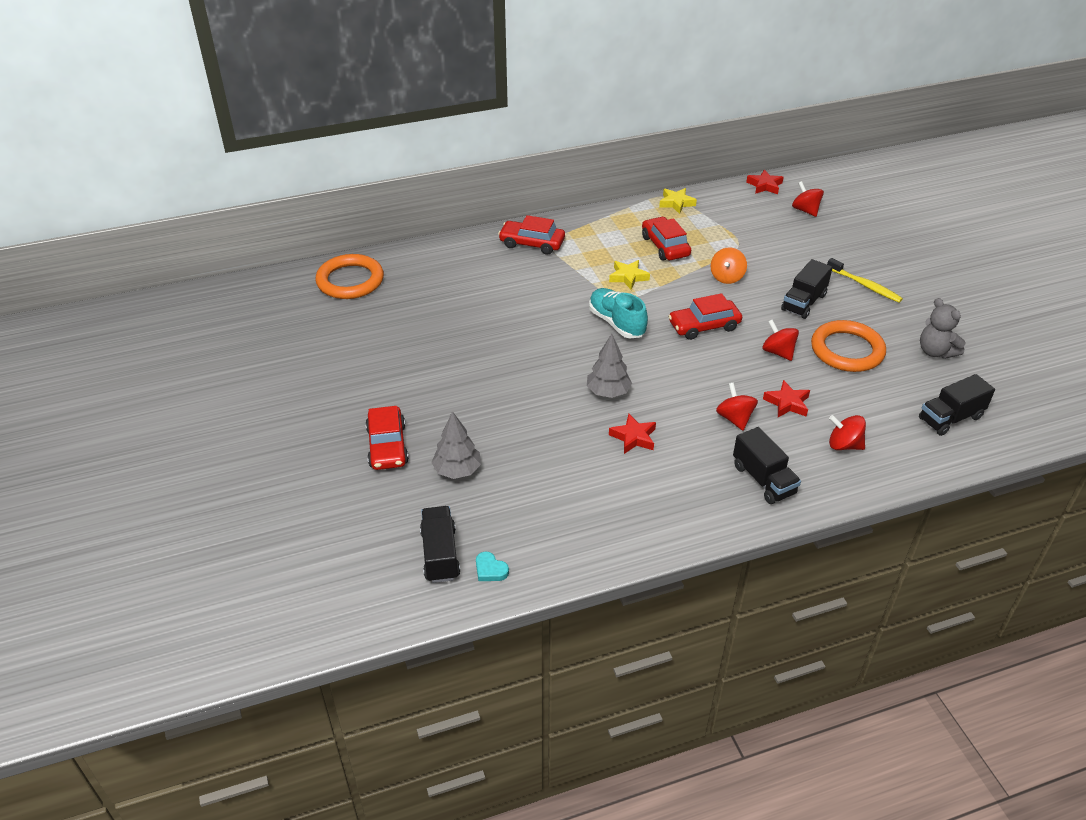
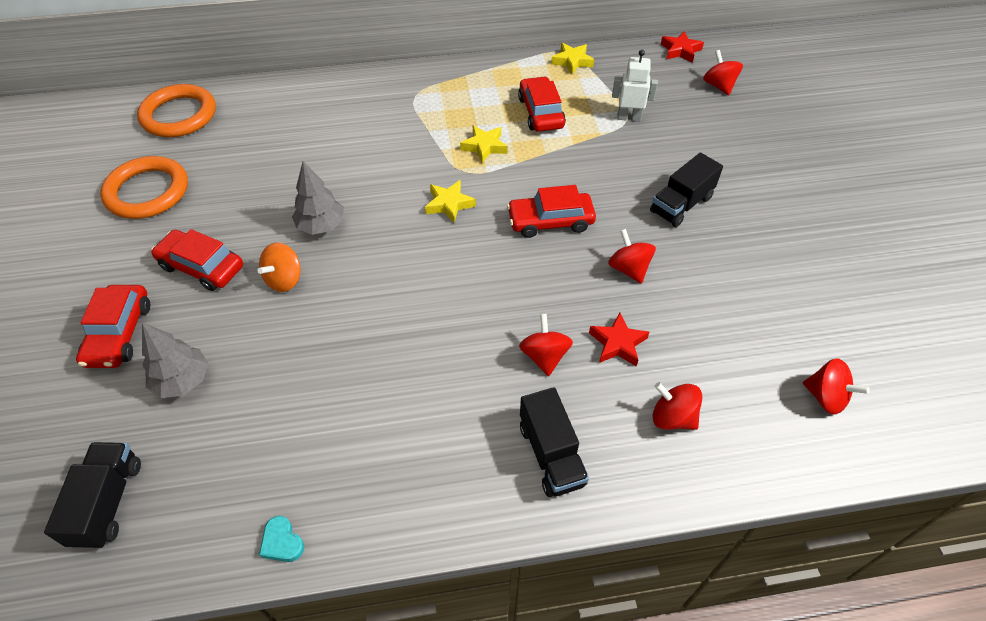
camera: 10 degrees right, 10 degrees up
turquoise heart [476,552,509,581] -> turquoise heart moved to [259,516,304,562]
red car [498,215,565,255] -> red car moved to [151,229,243,291]
grey tree [587,334,632,398] -> grey tree moved to [292,161,344,235]
turquoise shoe [589,288,648,339] -> yellow star [425,180,476,223]
red star [609,414,656,454] -> none
orange spinning top [711,247,747,284] -> orange spinning top moved to [257,242,301,292]
orange ring [811,320,886,372] -> orange ring moved to [100,156,188,219]
yellow toothbrush [827,258,903,303] -> none
black truck [919,374,995,436] -> red spinning top [803,358,870,415]
grey teddy bear [920,298,966,359] -> none
none -> white robot [612,50,658,122]

